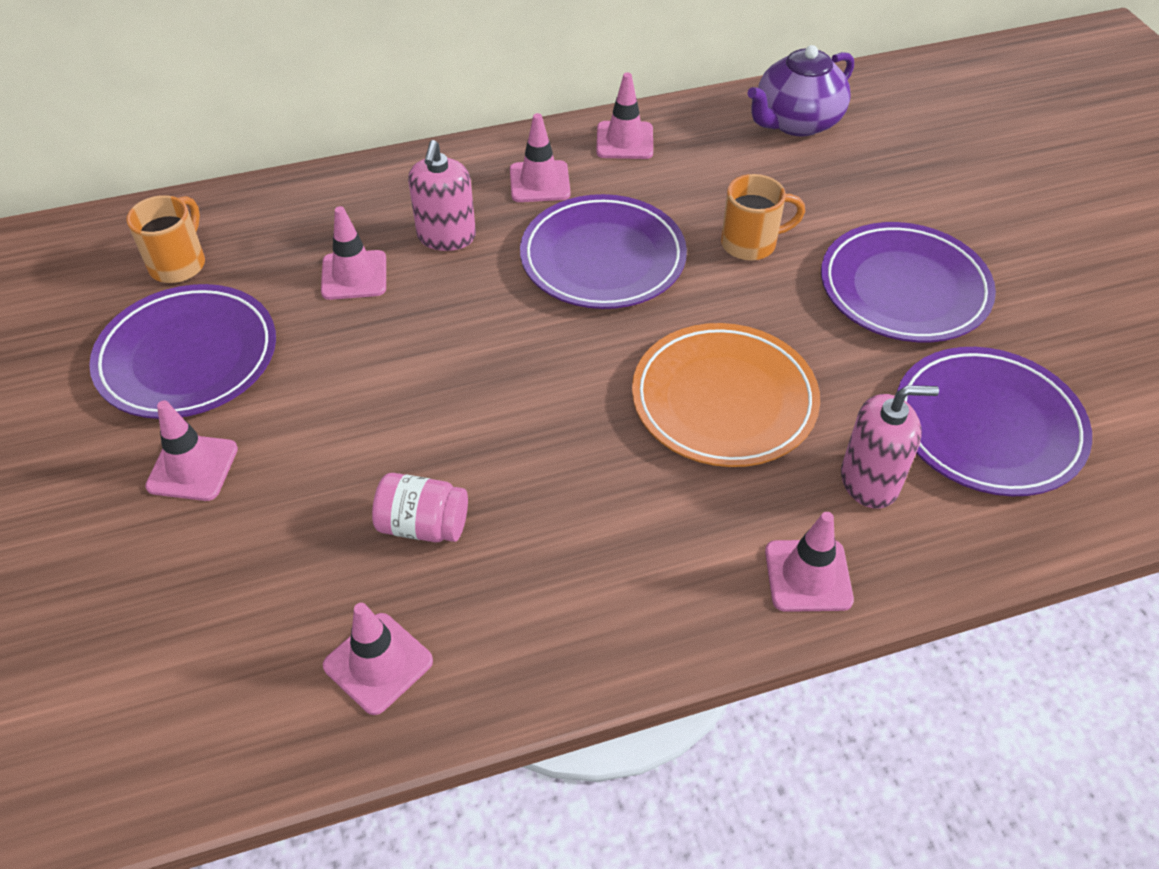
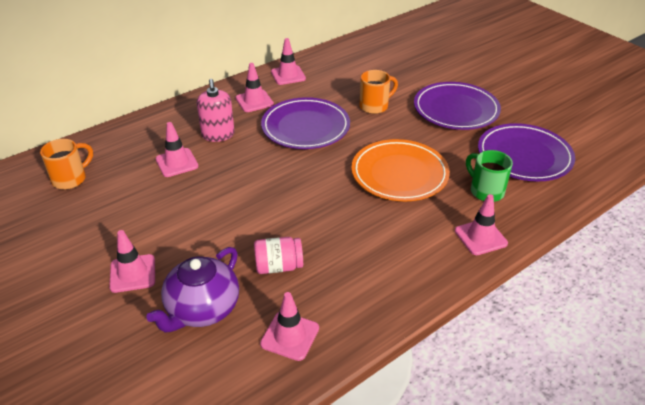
camera: 20 degrees left, 10 degrees down
purple plate [89,284,276,419] -> none
orange mug [127,195,205,283] -> orange mug turned 45 degrees clockwise [40,139,93,190]
purple teapot [747,45,854,137] -> purple teapot moved to [146,247,239,333]
pink soap dispenser [841,385,939,509] -> green mug [466,150,513,202]

